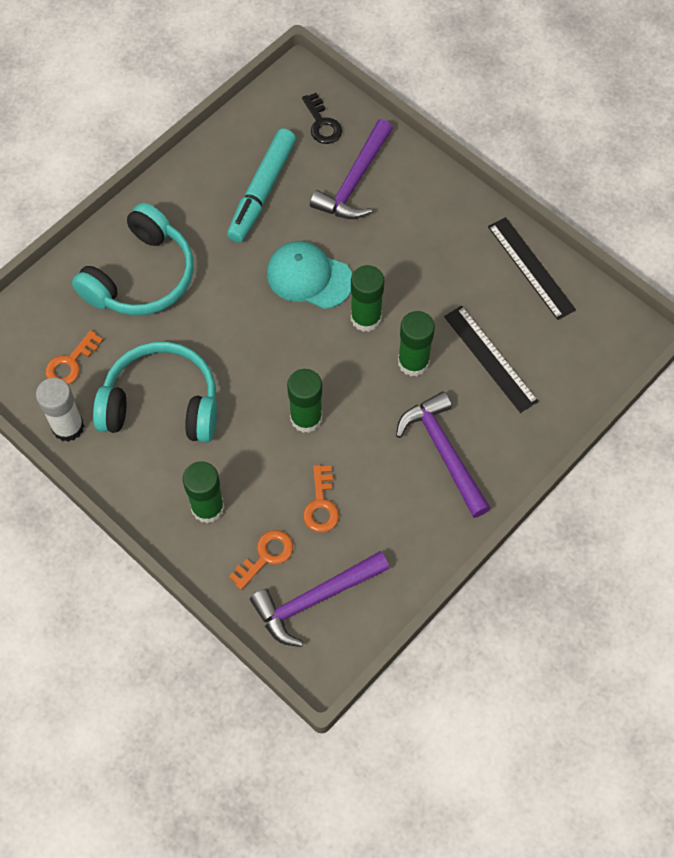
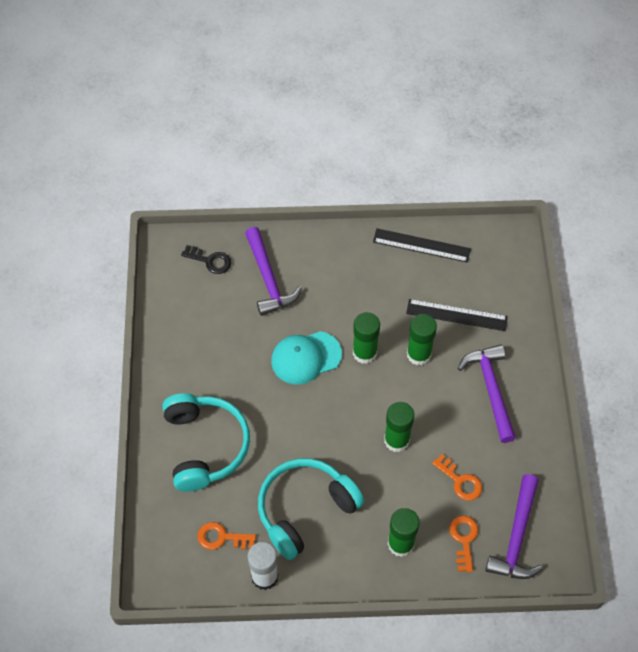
camera: 45 degrees left, 5 degrees down
orange key [45,330,103,385] -> orange key turned 105 degrees clockwise [197,522,256,550]
turquoise marker [227,128,296,243] -> none
purple hammer [396,391,490,518] -> purple hammer turned 60 degrees clockwise [458,345,516,443]

